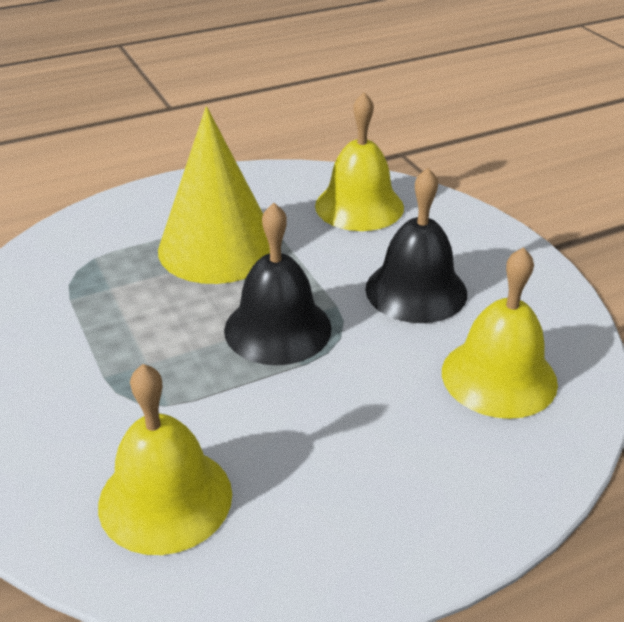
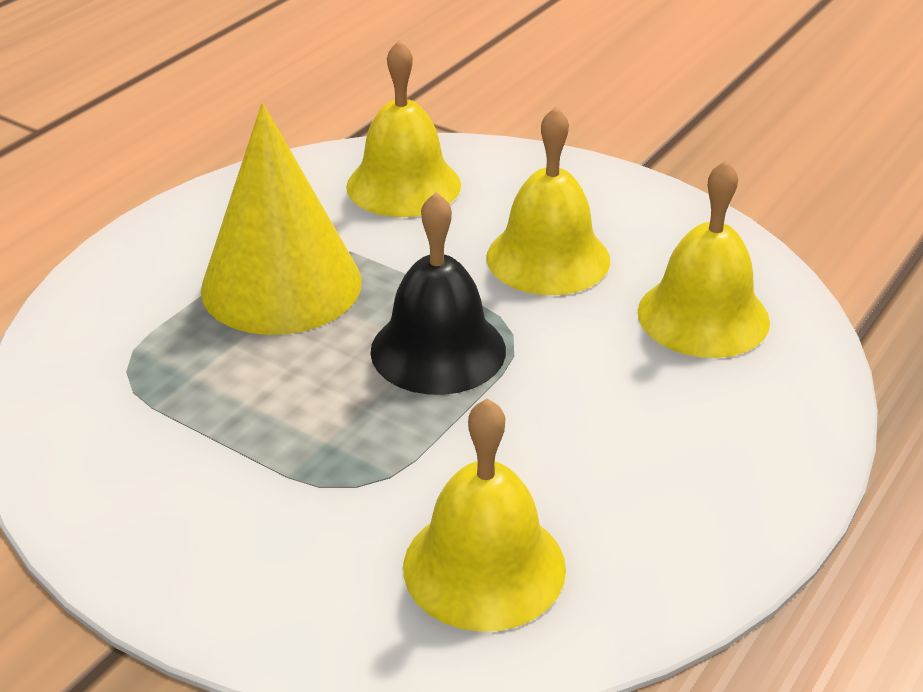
camera: 30 degrees left, 0 degrees up
black bell [365,168,467,323] -> yellow bell [486,107,610,295]

